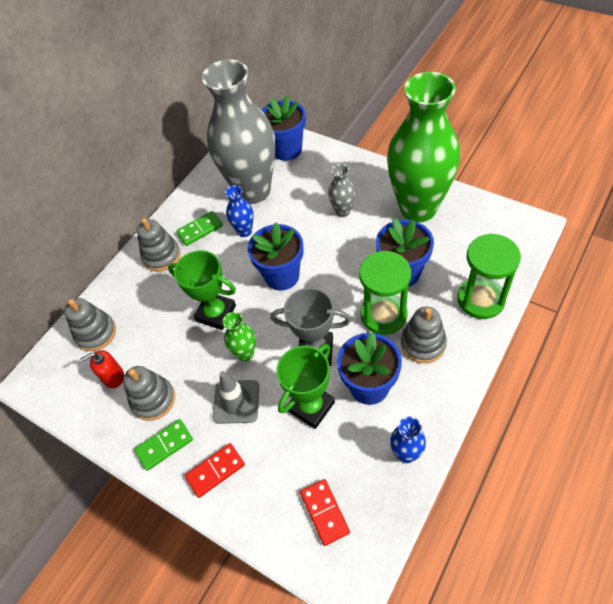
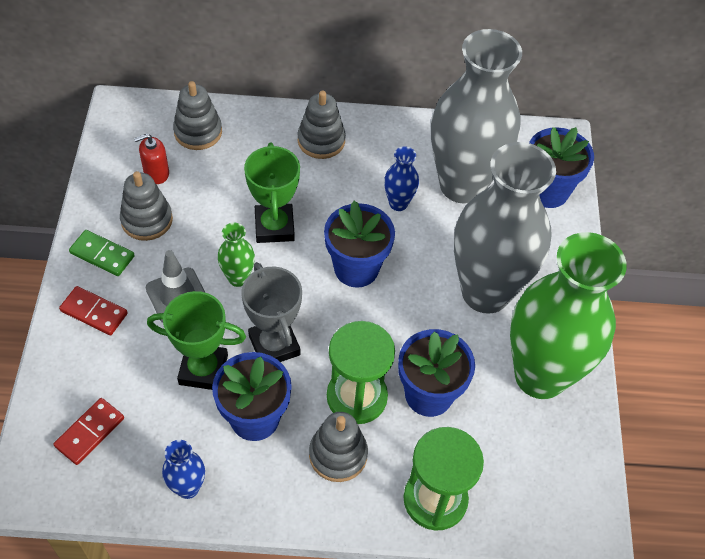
camera: 50 degrees right, 0 degrees up
red soap dispenser [80,350,124,388] -> red soap dispenser turned 60 degrees counterclockwise [134,134,169,184]
green domino [176,211,223,246] -> none
grey vase [328,164,355,217] -> grey vase [454,142,556,314], size x2.48

